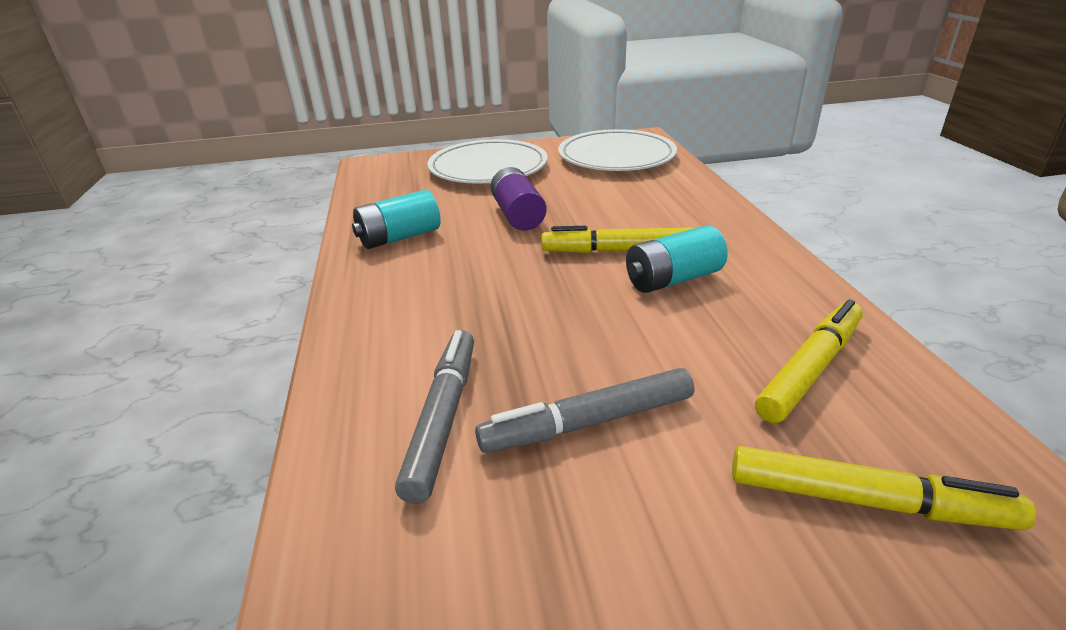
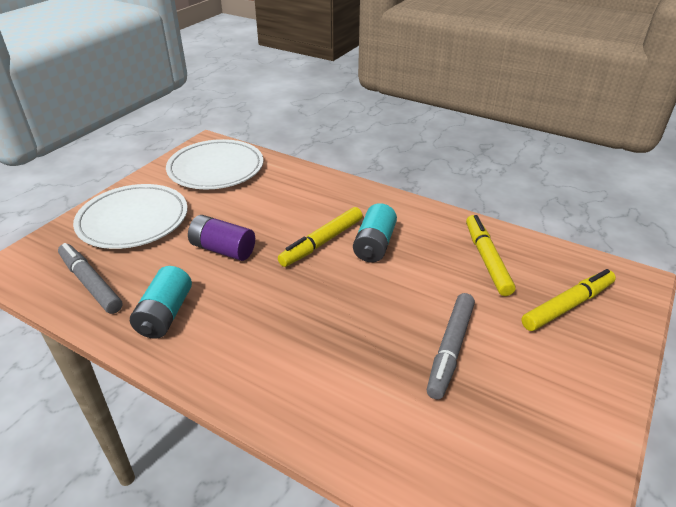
camera: 50 degrees left, 5 degrees up
grey marker [395,330,474,504] -> grey marker moved to [58,243,123,314]

